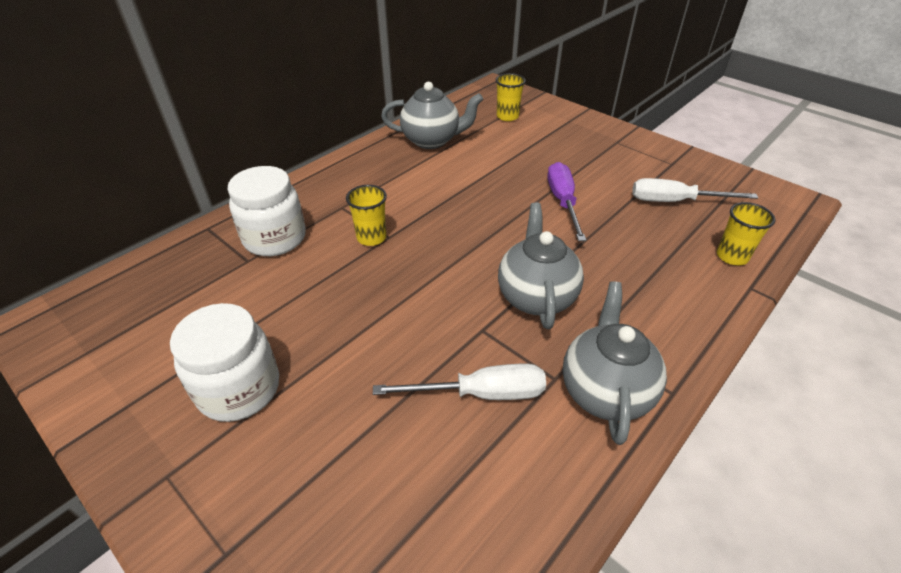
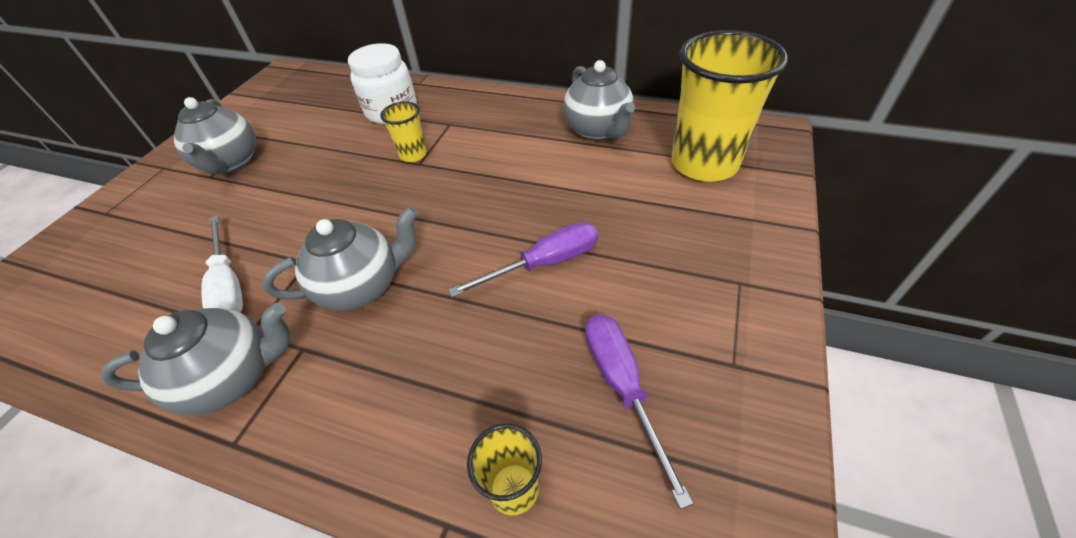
camera: 70 degrees right, 5 degrees up
white jar [170,303,279,422] -> grey teapot [174,97,256,175]
yellow cup [496,73,526,121] -> yellow cup [672,30,788,182], size x2.15
white screwdriver [632,178,758,202] -> purple screwdriver [585,314,693,509]

